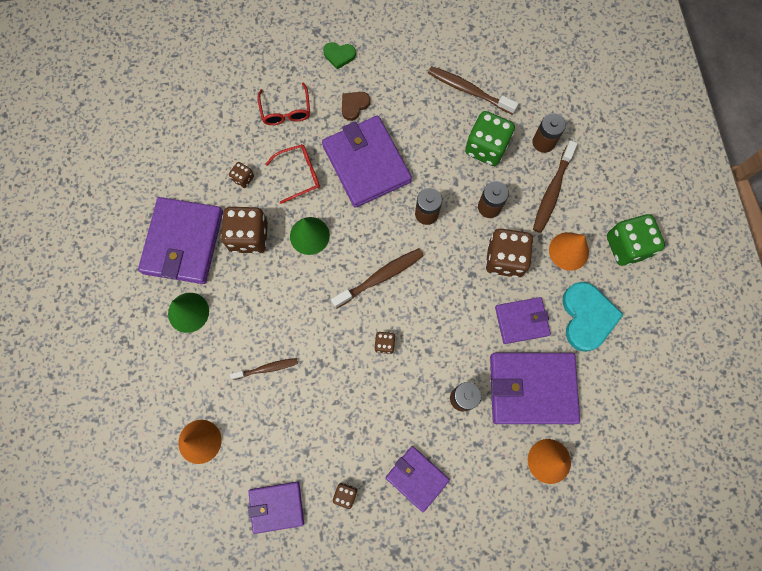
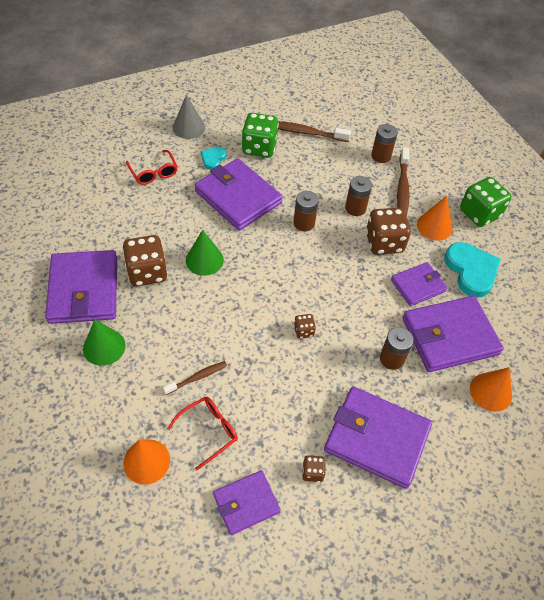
camera: 20 degrees left, 20 degrees down
brown dice [229,162,254,188] -> none
red glasses [266,144,320,204] -> red glasses moved to [167,397,238,470]
green heart [323,42,356,69] -> grey cone [173,94,205,139]
brown toothbrush [331,248,424,309] -> none
brown heart [342,92,370,121] -> turquoise heart [201,147,227,170]
purple wallet [386,446,450,512] -> purple wallet [324,387,432,489], size x1.73
green dice [465,111,515,166] -> green dice moved to [242,113,279,158]

